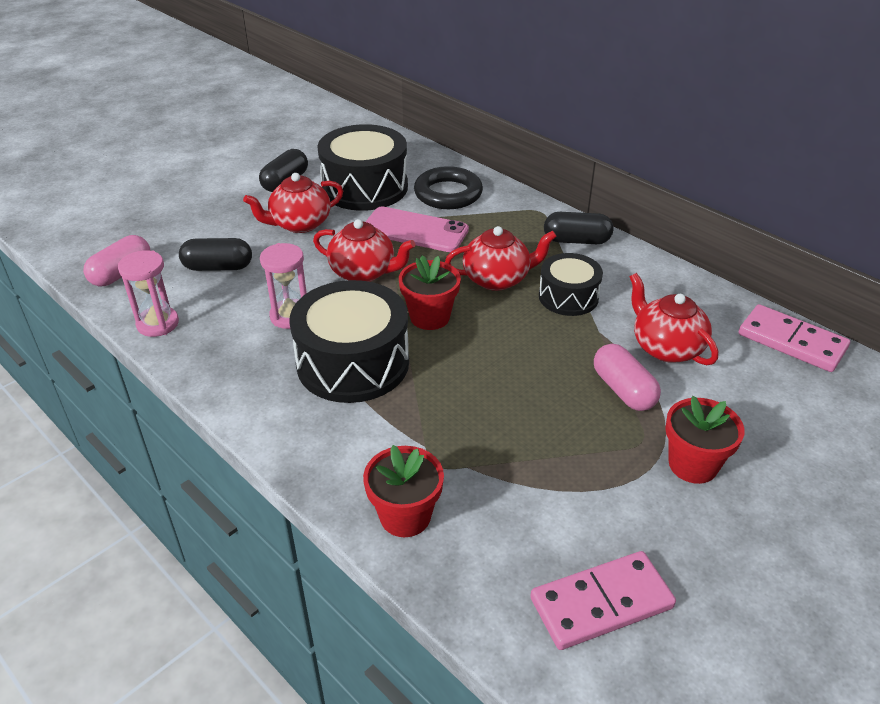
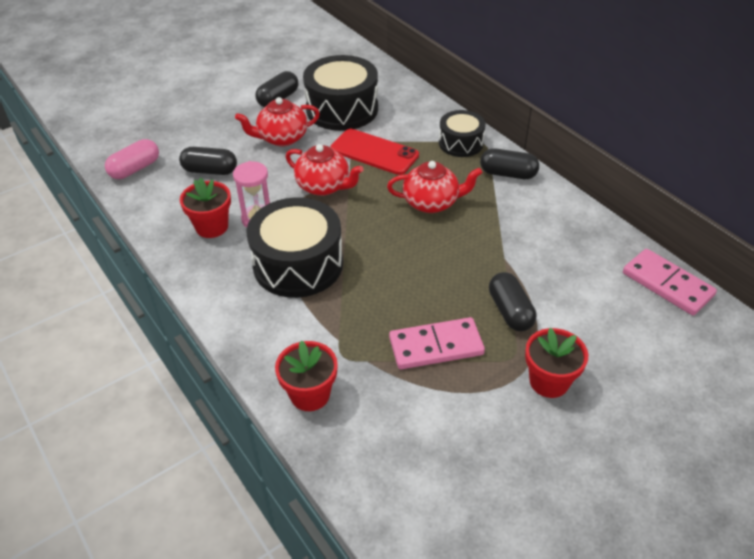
camera: 10 degrees right, 5 degrees up
pink hourglass [118,250,179,337] -> none
pink phone [366,207,469,252] -> red phone [330,129,419,175]
red flower pot [399,255,461,330] -> red flower pot moved to [180,178,231,238]
black ring [414,166,483,209] -> none
pink domino [530,551,676,650] -> pink domino moved to [389,317,485,369]
black drum [539,253,603,316] -> black drum moved to [439,110,486,157]
pink capsule [594,344,661,411] -> black capsule [489,272,536,331]
red teapot [629,273,718,365] -> none

